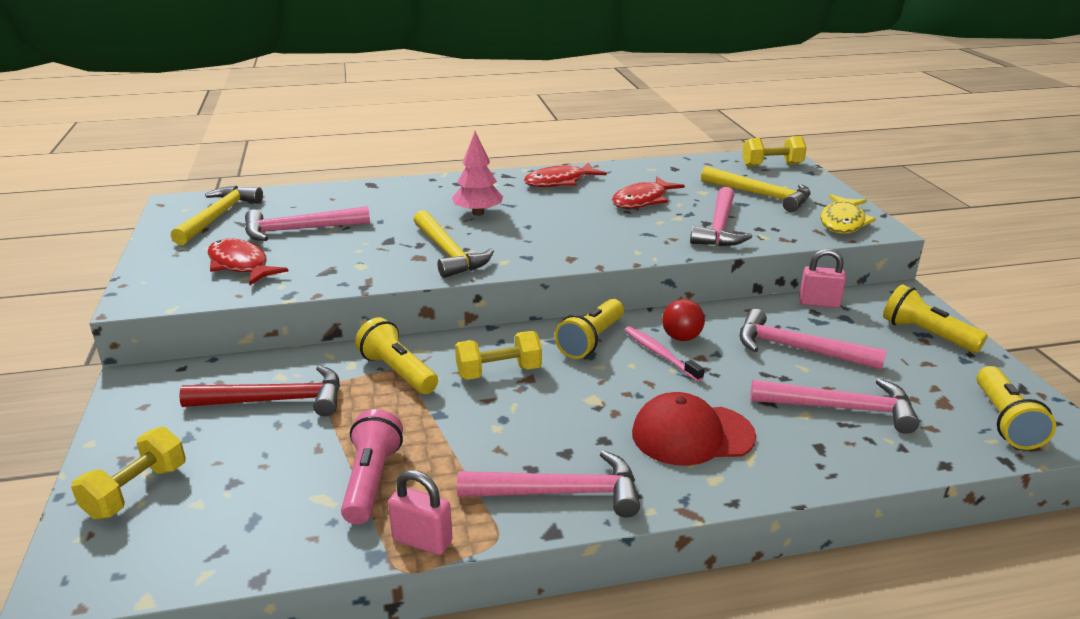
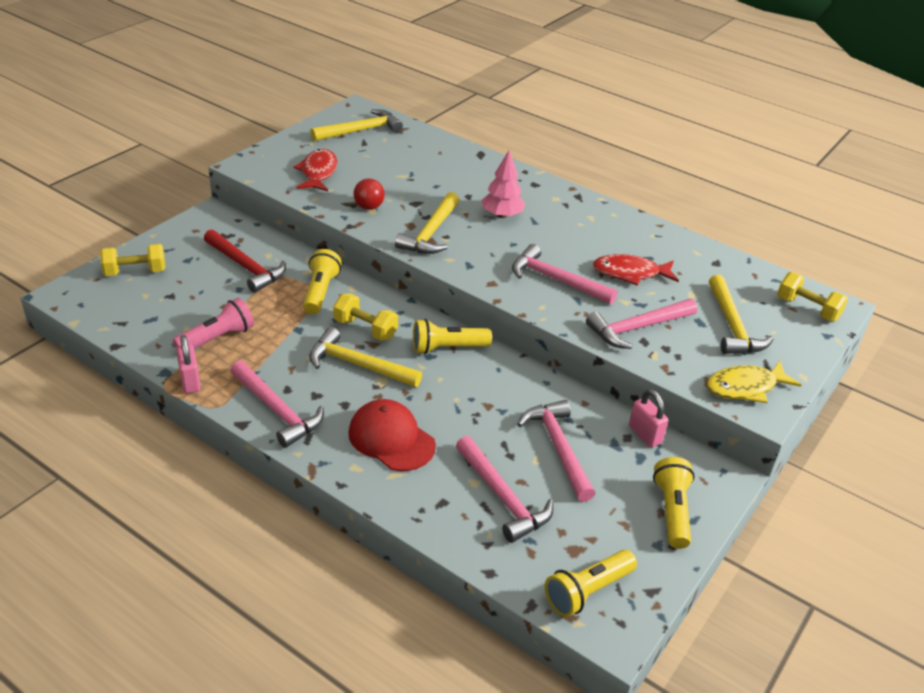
camera: 45 degrees right, 10 degrees up
pink hammer [245,206,370,241] -> pink hammer moved to [512,244,617,304]
red fish [524,162,607,187] -> none
pink toothbrush [625,326,704,382] -> none
red ball [662,299,705,341] -> red ball moved to [354,178,385,210]
none -> yellow hammer [309,327,422,387]

